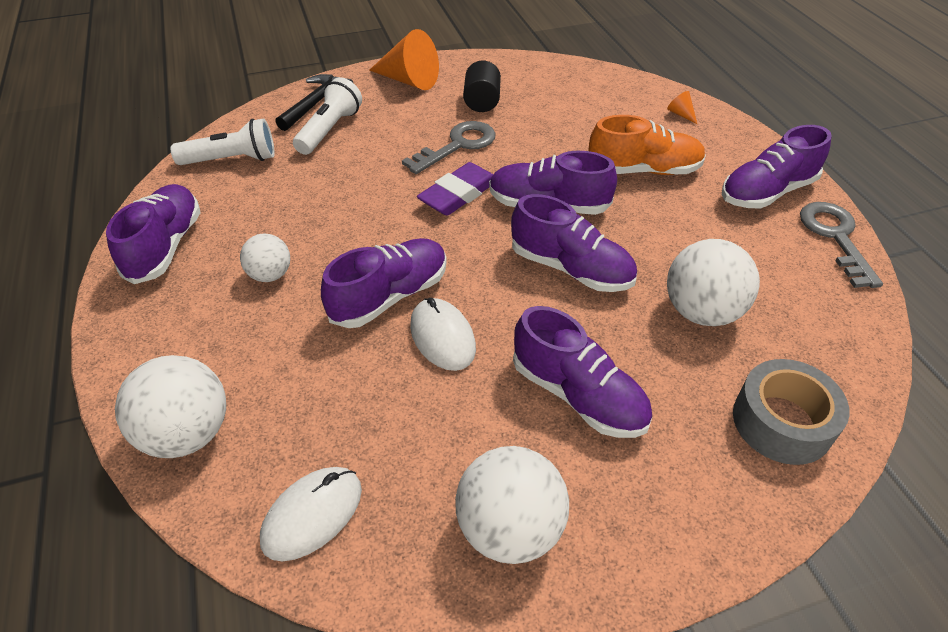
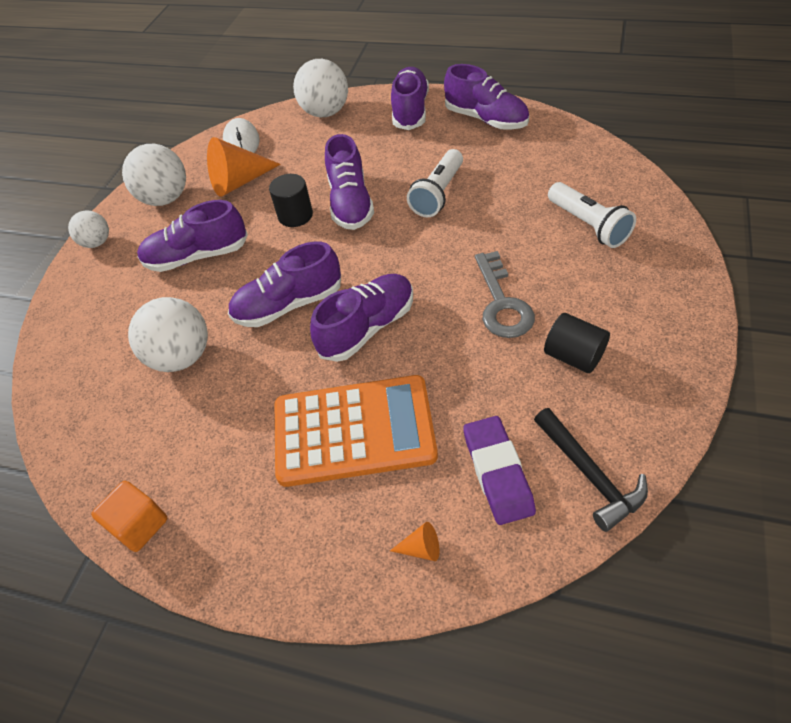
camera: 130 degrees right, 5 degrees up
white flashlight [170,119,275,165] -> white flashlight moved to [407,149,463,217]
white ball [240,234,290,282] -> white ball moved to [68,210,109,248]
black hammer [275,74,353,131] -> black hammer moved to [534,408,648,532]
orange cone [369,29,439,90] -> orange cone moved to [207,137,281,197]
white mouse [410,298,476,371] -> black cylinder [269,174,313,227]
purple eraser [417,162,493,216] -> purple eraser moved to [463,416,536,525]
orange shoe [589,115,706,175] -> orange calculator [275,375,438,487]
purple shoe [722,125,832,208] -> purple shoe moved to [391,67,429,130]
grey tape [733,359,850,465] -> none
grey key [800,202,883,288] -> orange cube [91,481,167,552]

